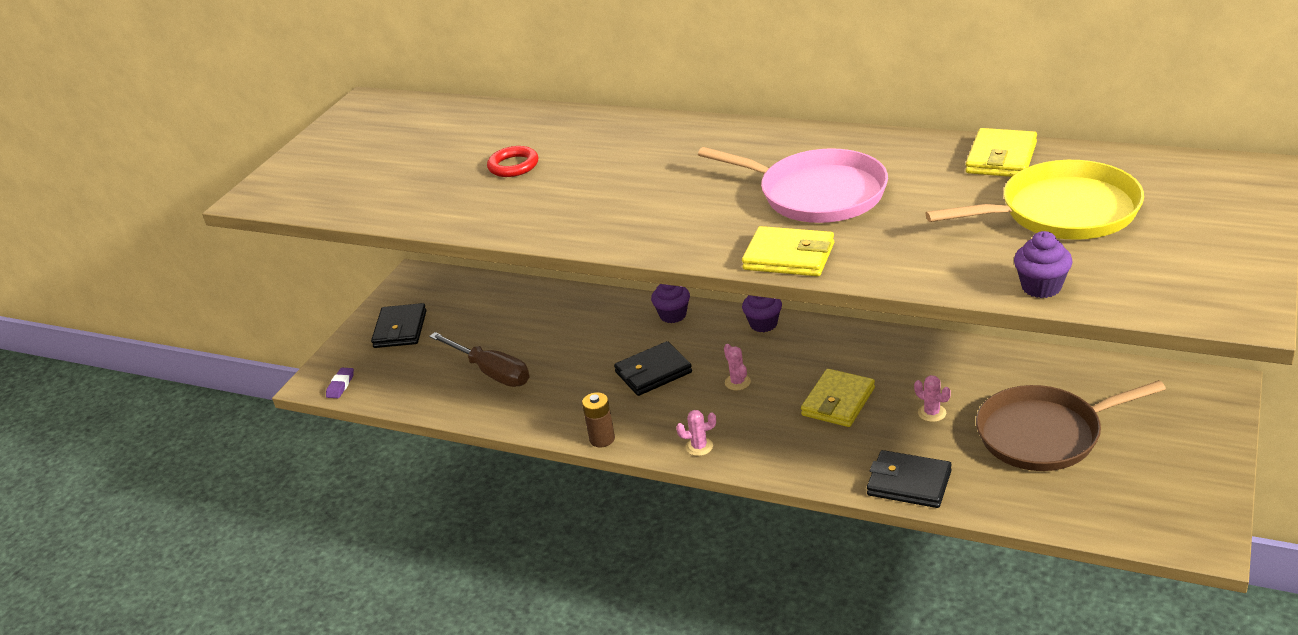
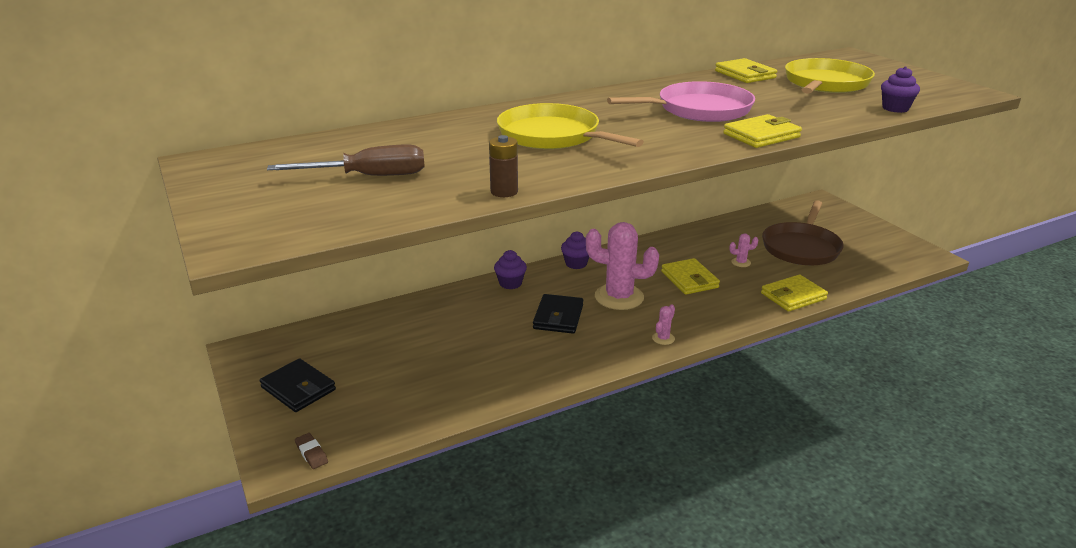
camera: 55 degrees left, 5 degrees down
purple eraser [326,368,354,398] -> brown eraser [295,433,328,469]
brown screwdriver [429,332,530,387] -> brown screwdriver moved to [267,144,425,176]
red ring [487,146,538,177] -> none
brown battery [582,392,615,447] -> brown battery moved to [489,135,518,197]
pink cactus [724,344,751,390] -> pink cactus [586,222,659,310], size x2.37
black wallet [867,450,952,508] -> yellow wallet [761,274,828,312]
none -> yellow pan [497,103,644,149]

